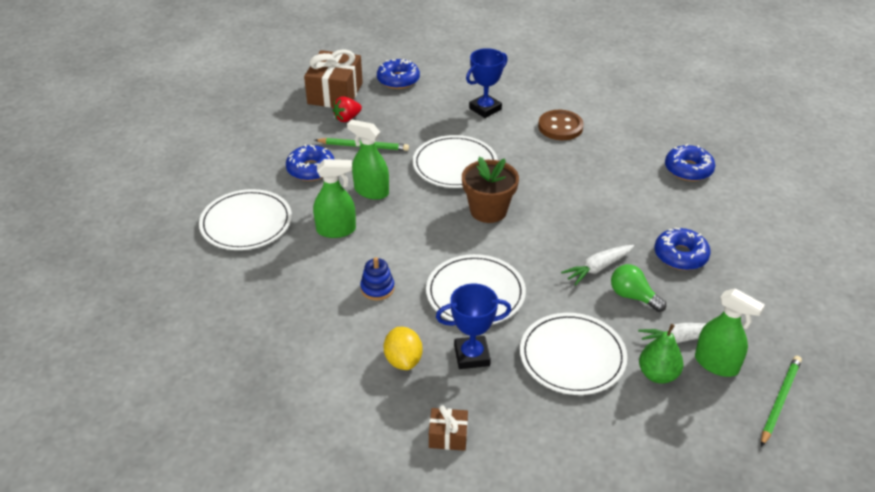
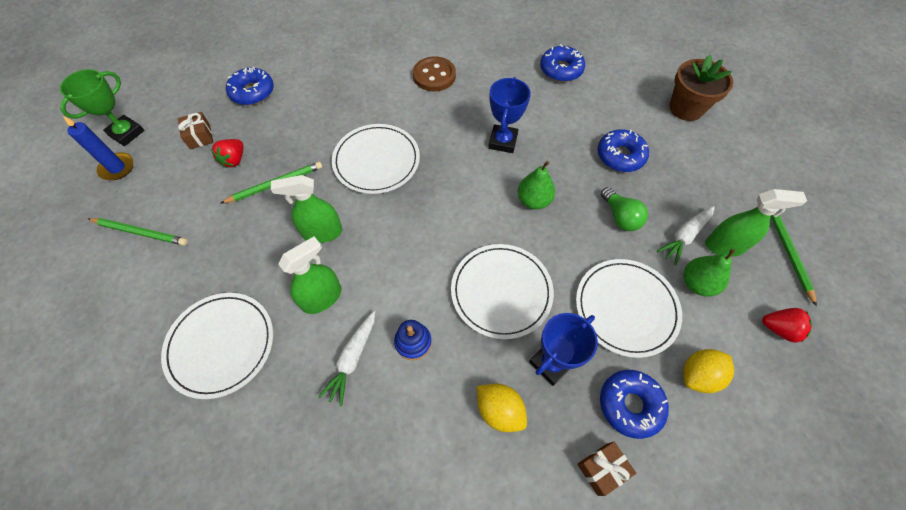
camera: 35 degrees left, 20 degrees up
blue donut [286,144,334,181] -> blue donut moved to [600,370,669,439]
brown gift [304,49,363,108] -> brown gift [178,112,214,149], size x0.49
brown flower pot [462,156,519,223] -> brown flower pot moved to [669,55,733,121]
blue trophy [466,48,508,118] -> blue trophy moved to [488,77,531,153]
white carrot [561,245,634,286] -> white carrot moved to [318,311,375,406]
green light bulb [611,264,666,312] -> green light bulb turned 120 degrees counterclockwise [601,187,648,231]
none -> green trophy [60,69,145,146]
none -> blue candle [63,116,133,180]
none -> green pencil [88,218,188,246]
none -> green pear [518,161,555,210]
none -> yellow lemon [683,349,734,393]
none -> red strawberry [762,308,812,343]

